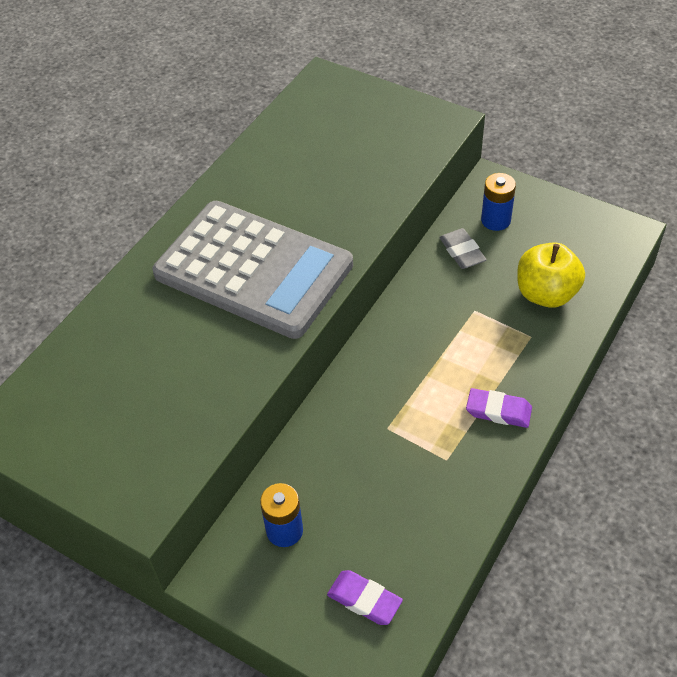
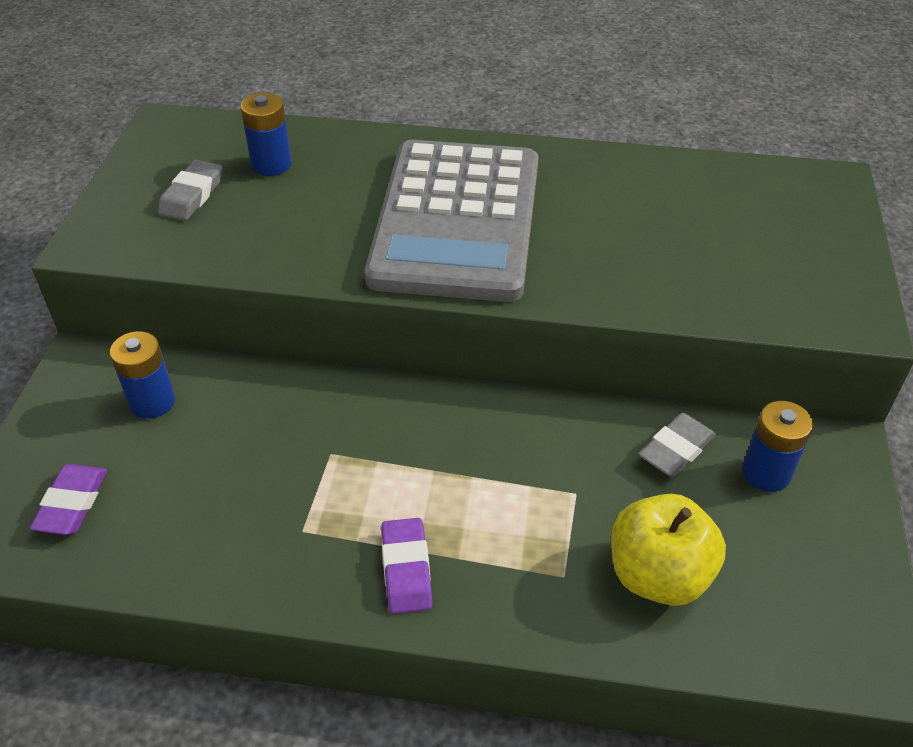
camera: 65 degrees right, 5 degrees down
none -> grey eraser [158,160,222,221]
none -> blue battery [240,93,292,176]

